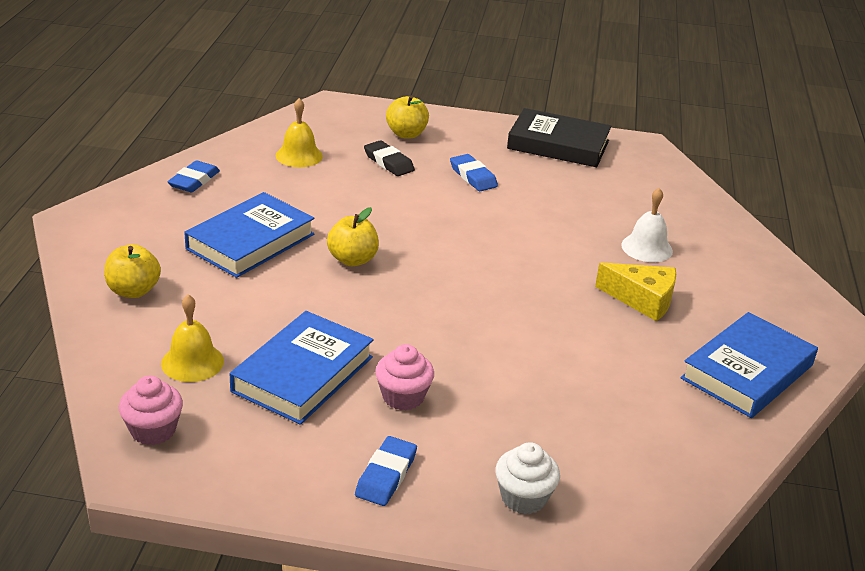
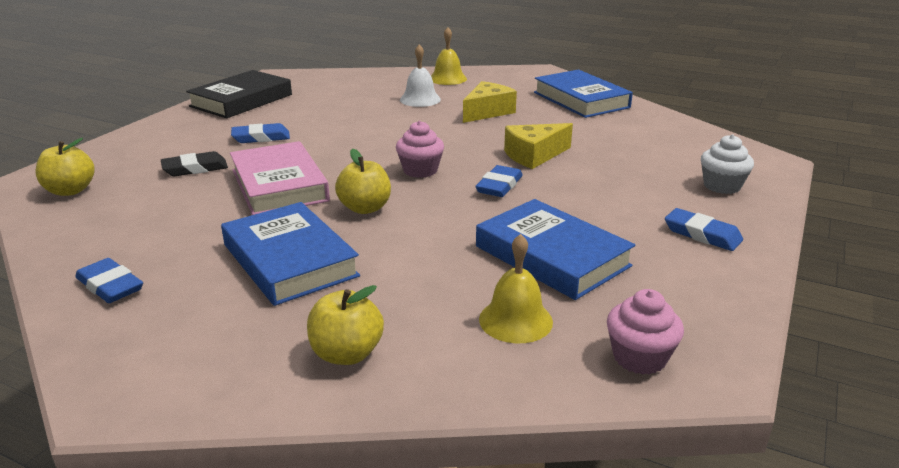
camera: 70 degrees left, 5 degrees down
yellow bell [276,98,323,167] -> yellow bell moved to [431,27,467,85]
pink cupcake [375,344,434,410] -> pink cupcake moved to [396,121,444,178]
yellow apple [386,95,429,139] -> yellow apple moved to [35,138,95,196]
none -> pink book [230,141,330,215]
none -> blue eraser [475,165,523,197]
none -> yellow cheese [504,123,573,169]

